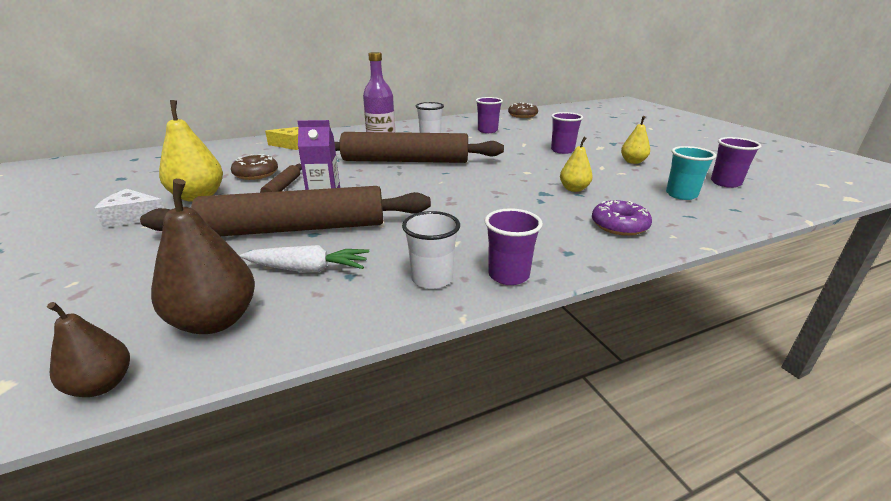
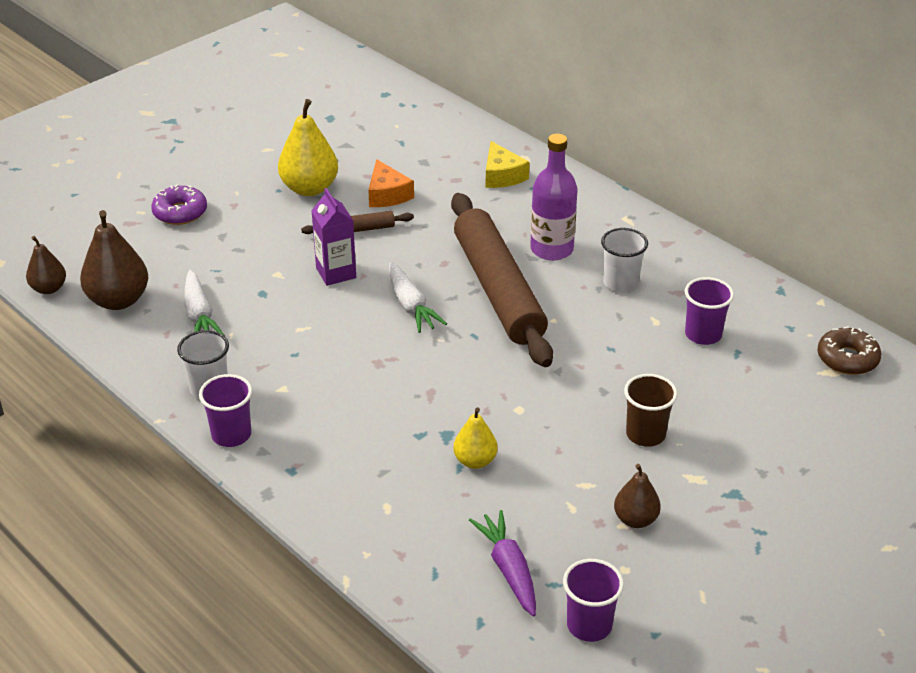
camera: 70 degrees right, 10 degrees up
white cheese [94,189,164,228] -> none
brown rolling pin [140,186,431,236] -> none
brown donut [231,154,278,180] -> orange cheese [368,159,414,207]
purple cup [551,112,583,154] -> brown cup [624,374,678,447]
purple donut [592,200,652,236] -> purple donut moved to [151,184,207,225]
yellow pear [621,116,650,164] -> brown pear [614,464,661,528]
turquoise cup [666,146,716,200] -> purple carrot [469,510,536,617]
none -> white carrot [389,262,447,333]

